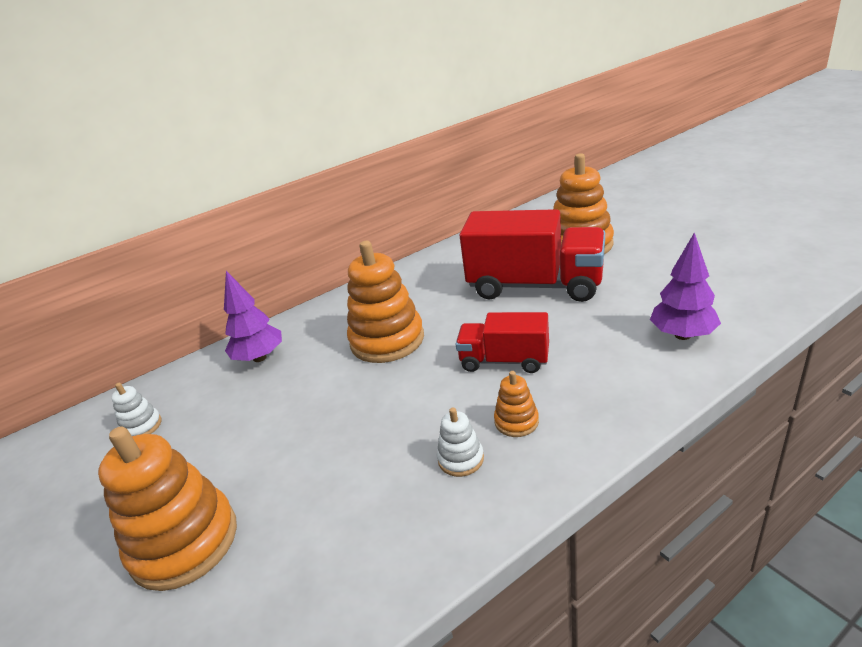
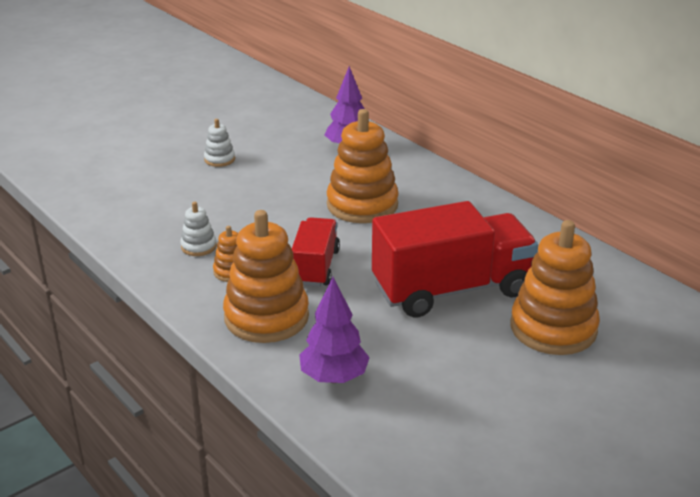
camera: 80 degrees right, 0 degrees up
orange stacking toy [98,426,237,591] -> orange stacking toy moved to [223,210,309,343]
white stacking toy [111,383,162,436] -> white stacking toy moved to [204,119,235,167]
red truck [459,209,605,302] -> red truck turned 120 degrees counterclockwise [372,201,538,318]

